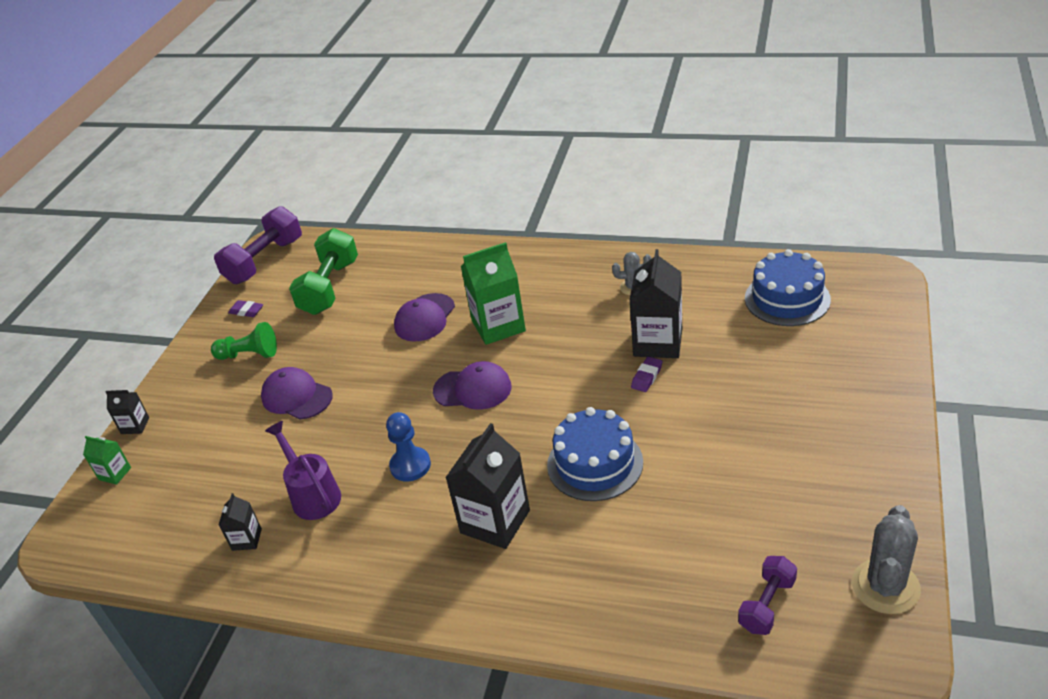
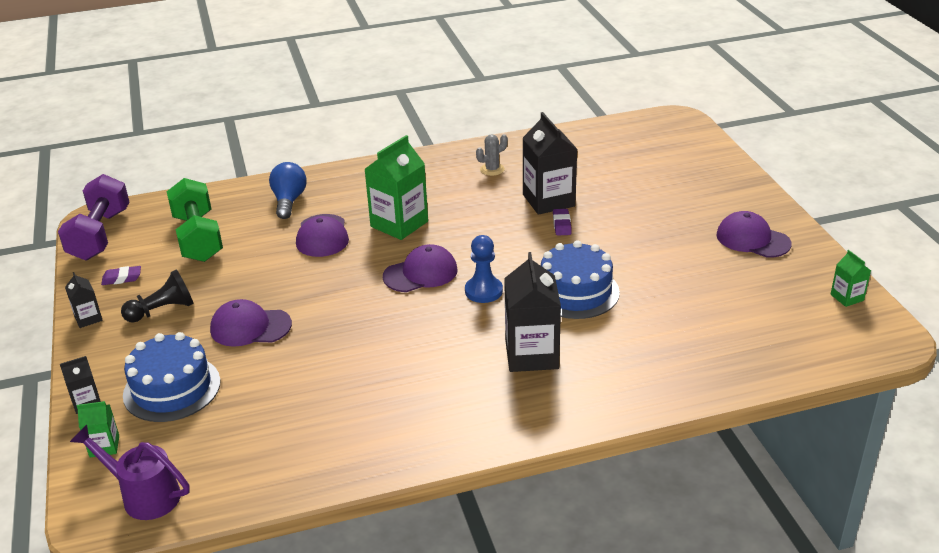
camera: 35 degrees left, 5 degrees down
green pawn [211,322,277,360] -> black pawn [121,269,194,322]
black carton [219,493,262,551] -> black carton moved to [65,272,103,328]
purple watering can [265,421,341,520] -> purple watering can moved to [70,425,190,520]
blue pawn [386,412,431,482] -> blue pawn moved to [465,235,503,303]
purple dumbbell [738,556,797,635] -> none
blue cake [745,249,831,326] -> blue cake moved to [123,332,220,422]
grey cactus [852,505,921,614] -> green carton [830,250,871,307]
none -> blue light bulb [269,162,307,219]
none -> purple cap [717,211,791,258]

